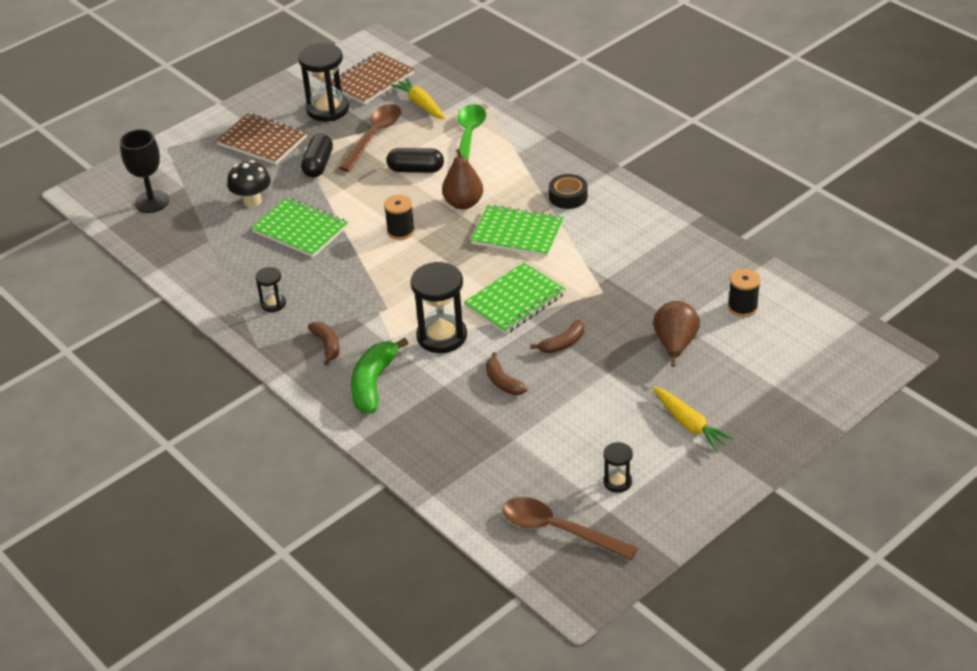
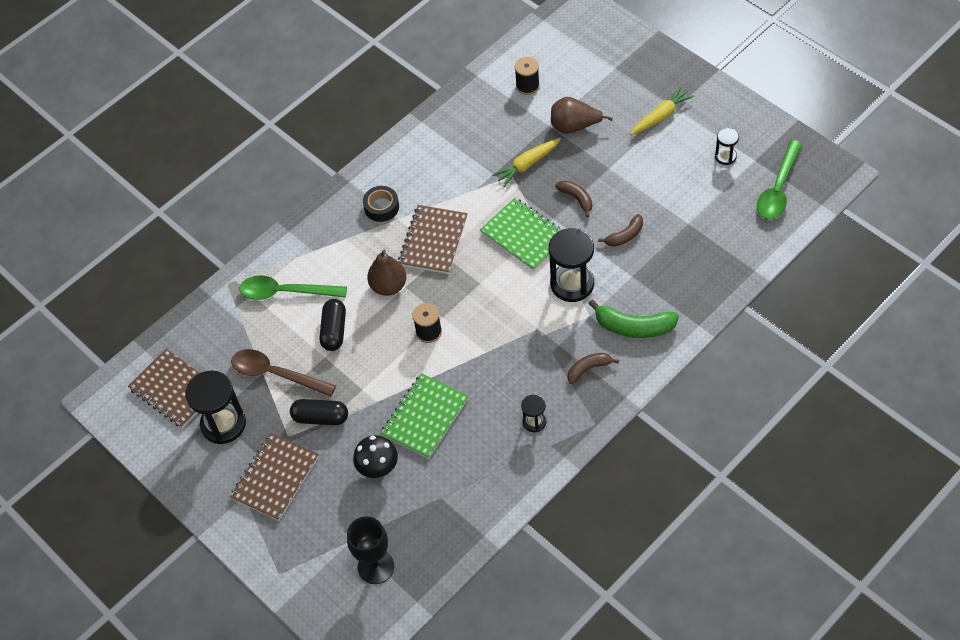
camera: 90 degrees left, 15 degrees up
yellow carrot [391,78,445,119] -> yellow carrot moved to [492,138,561,187]
green notebook [470,204,564,257] -> brown notebook [398,205,468,274]
brown spoon [503,497,638,561] -> green spoon [757,140,802,219]

